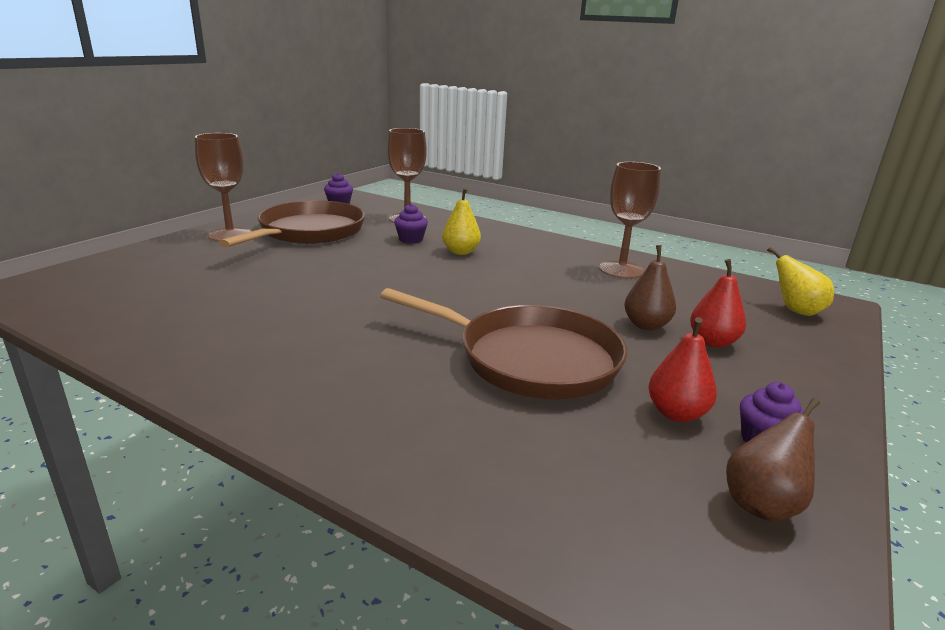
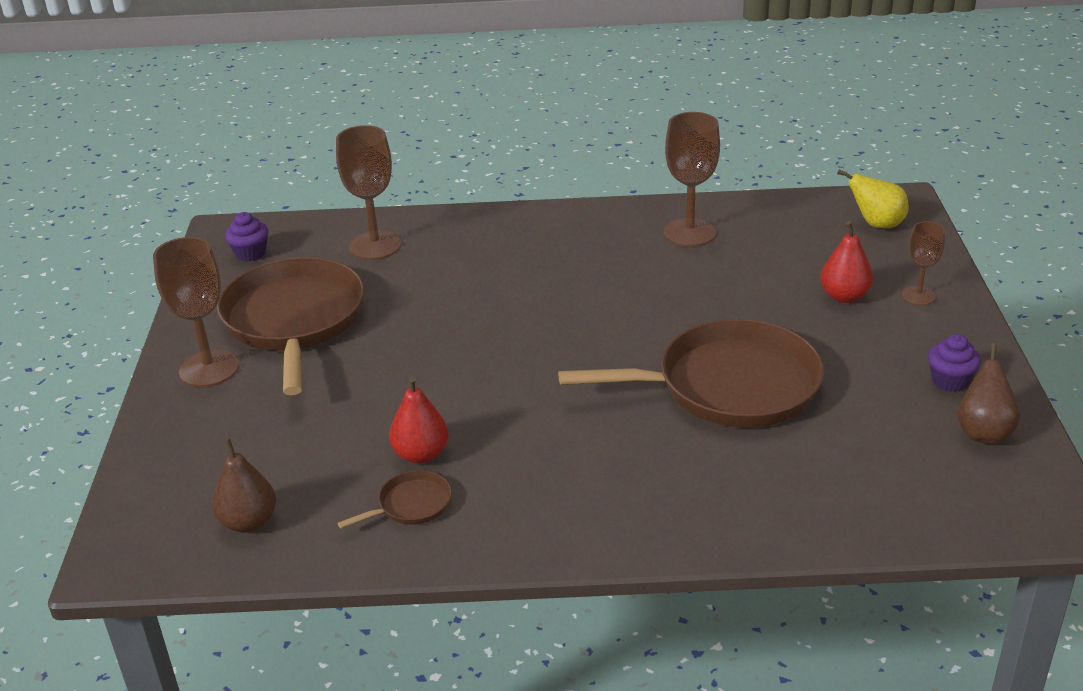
camera: 30 degrees left, 10 degrees up
purple cupcake [394,204,428,244] -> none
yellow pear [442,188,481,255] -> none
brown pear [624,245,676,330] -> brown pear moved to [212,438,276,533]
red pear [648,317,717,422] -> red pear moved to [389,377,449,464]
none -> brown pan [338,470,452,529]
none -> brown goblet [901,221,945,306]

